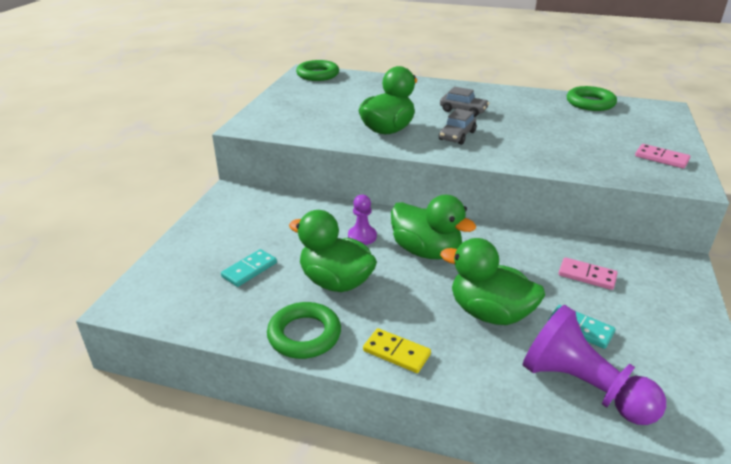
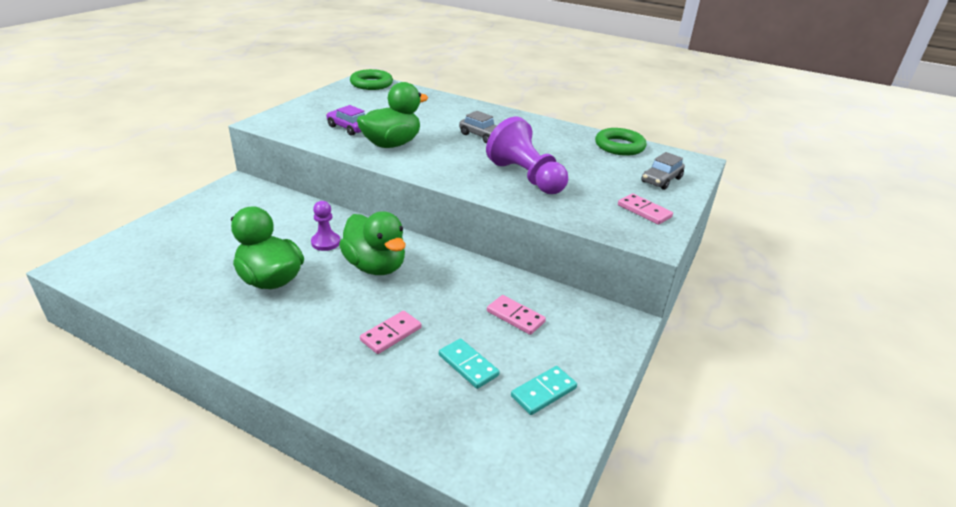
camera: 10 degrees right, 0 degrees up
turquoise domino [221,249,277,287] -> turquoise domino moved to [511,366,577,415]
green ring [267,302,341,359] -> none
yellow domino [363,328,431,373] -> none
grey car [439,109,476,145] -> grey car moved to [641,152,685,190]
green duck [440,238,545,325] -> pink domino [360,311,422,354]
purple pawn [523,305,666,425] -> purple pawn moved to [486,117,568,194]
none -> purple car [326,105,365,135]

